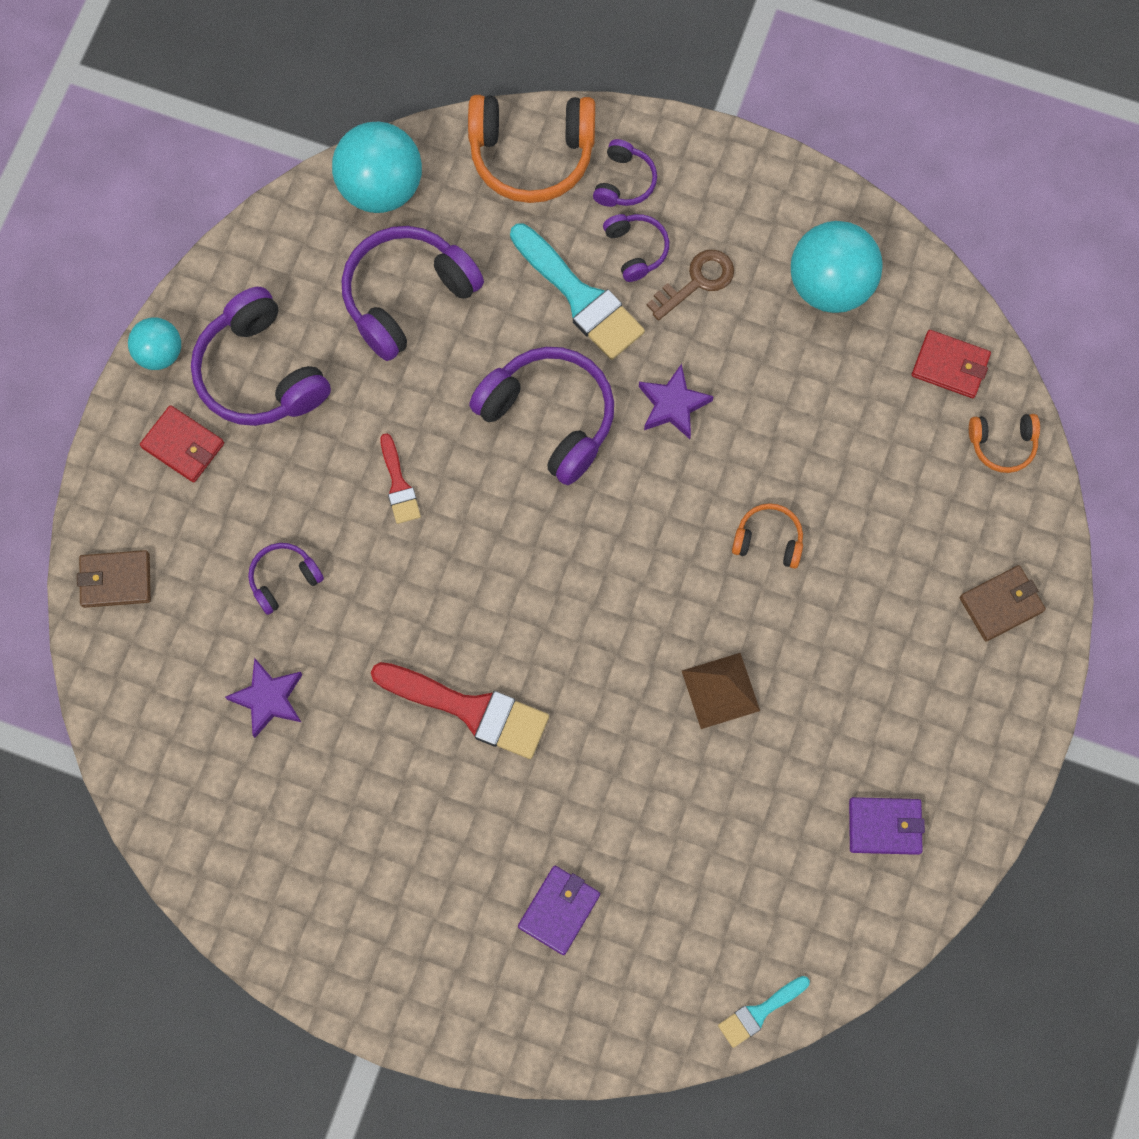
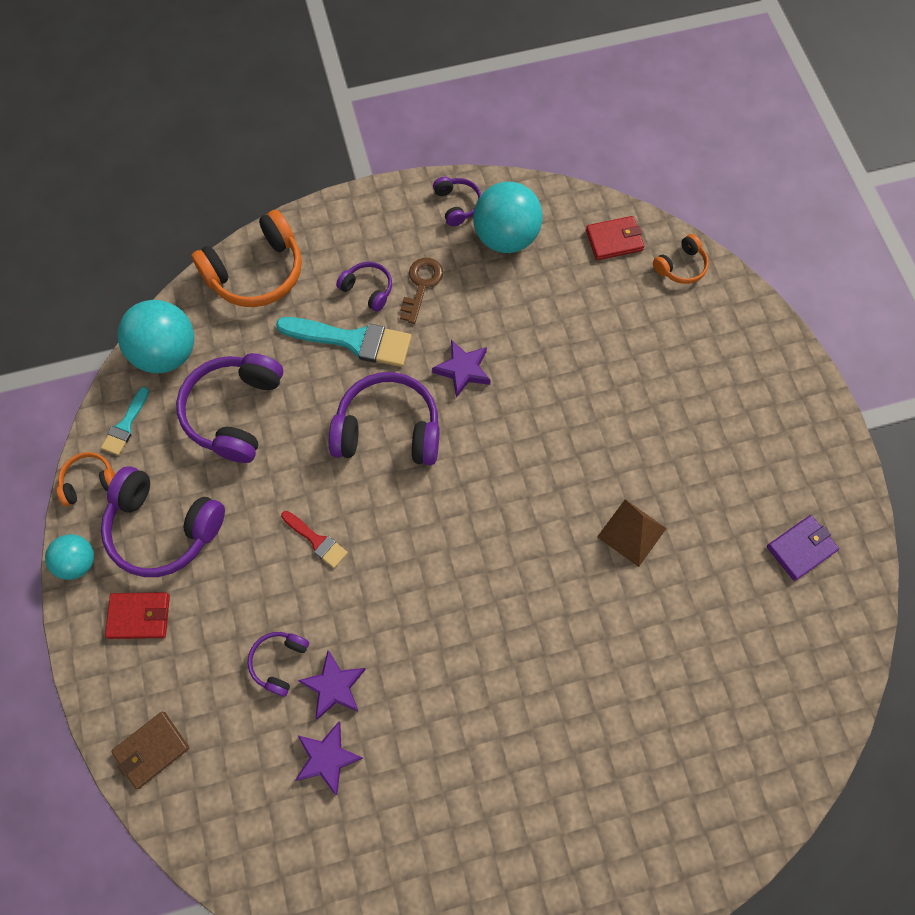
camera: 35 degrees left, 5 degrees down
red brush [371,662,549,759] -> none
purple wallet [518,866,600,955] -> none
purple headphones [593,139,657,207] -> purple headphones moved to [433,177,481,226]
turquoise brush [718,976,810,1048] -> turquoise brush moved to [101,387,149,455]
orange headphones [732,503,803,569] -> orange headphones moved to [57,452,115,506]
brown wallet [960,565,1046,642] -> none
none -> purple star [298,650,366,720]

